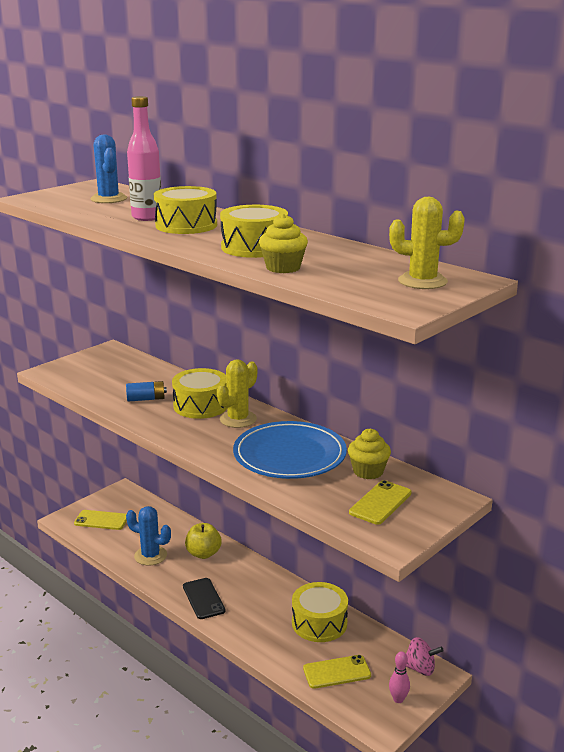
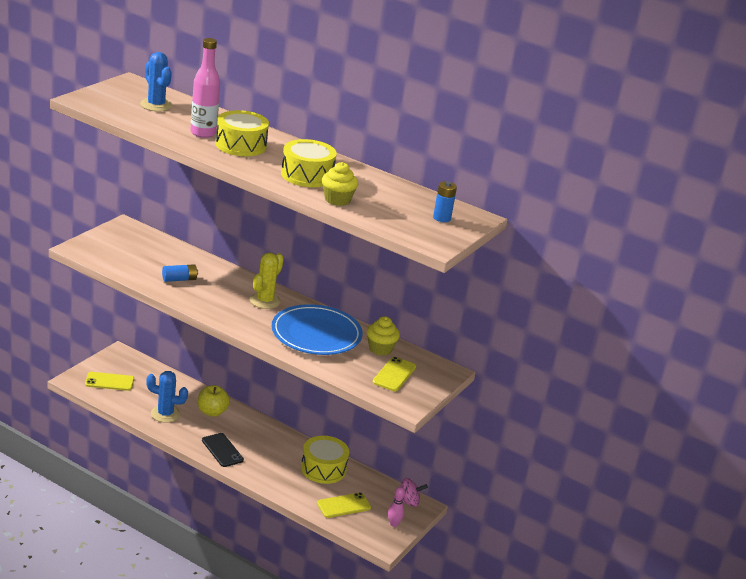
camera: 15 degrees left, 5 degrees up
yellow drum [172,368,227,419] -> none
yellow cactus [389,197,465,289] -> blue battery [433,181,457,222]

